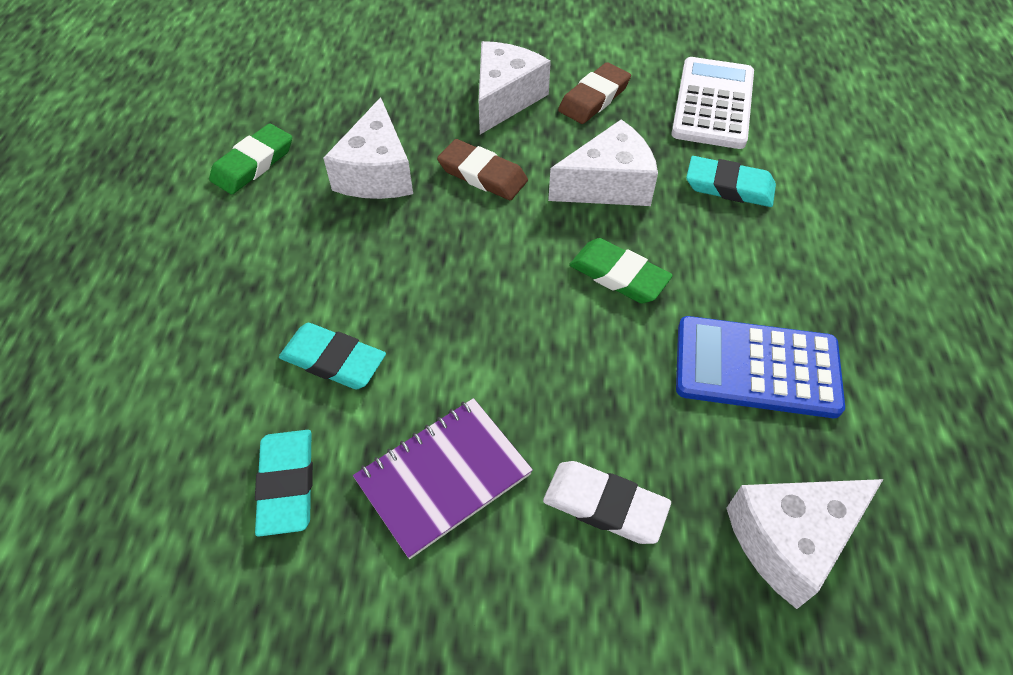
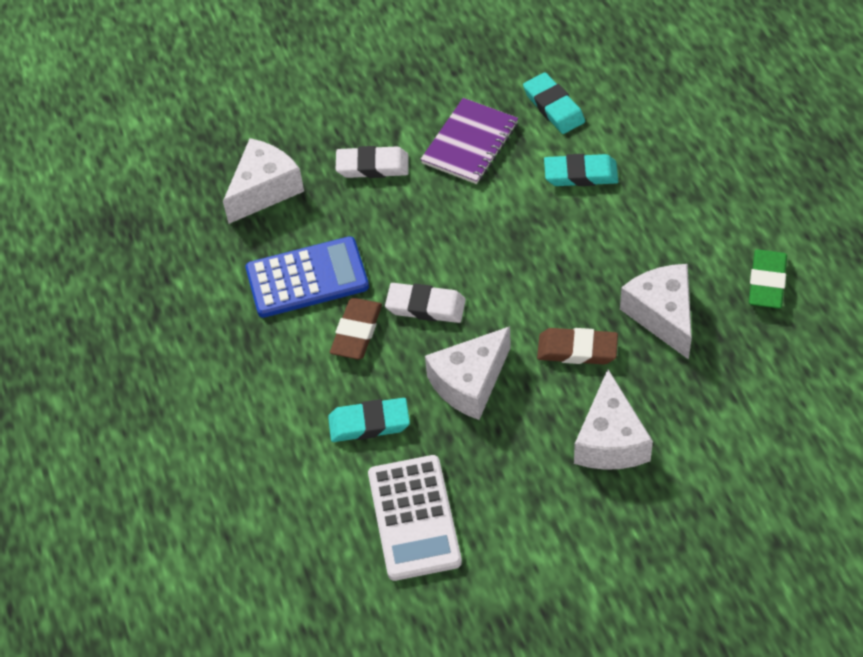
camera: 160 degrees right, 0 degrees up
brown eraser [558,62,631,124] -> brown eraser moved to [330,298,382,359]
green eraser [569,238,673,303] -> white eraser [385,283,466,323]

